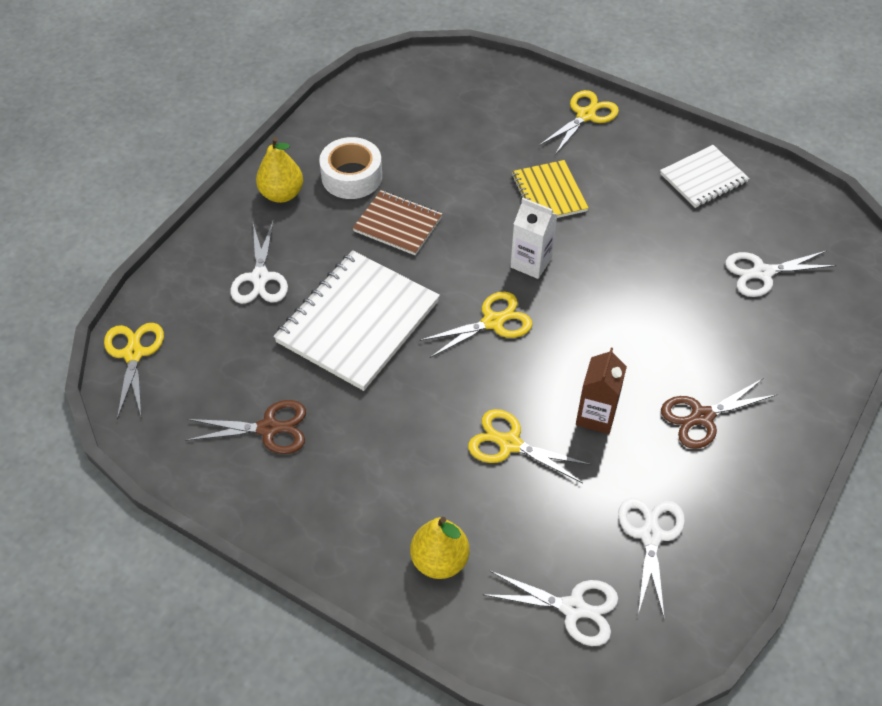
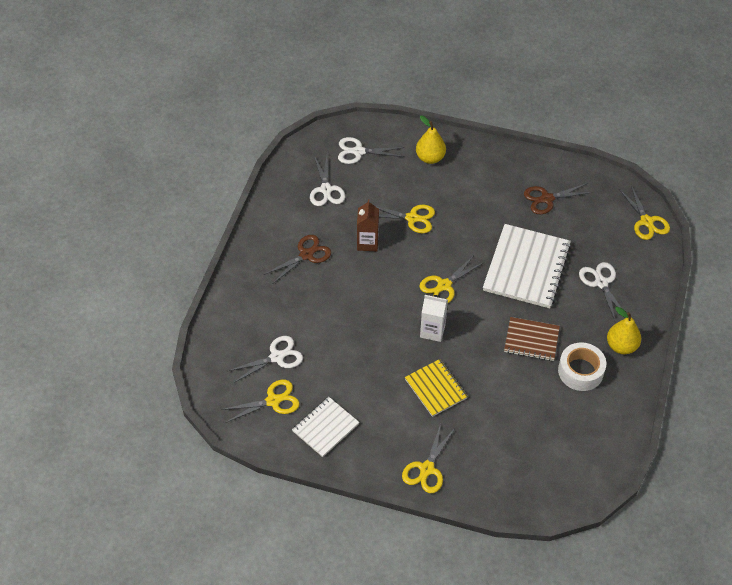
camera: 165 degrees right, 0 degrees up
none -> yellow scissors [221,380,300,423]

